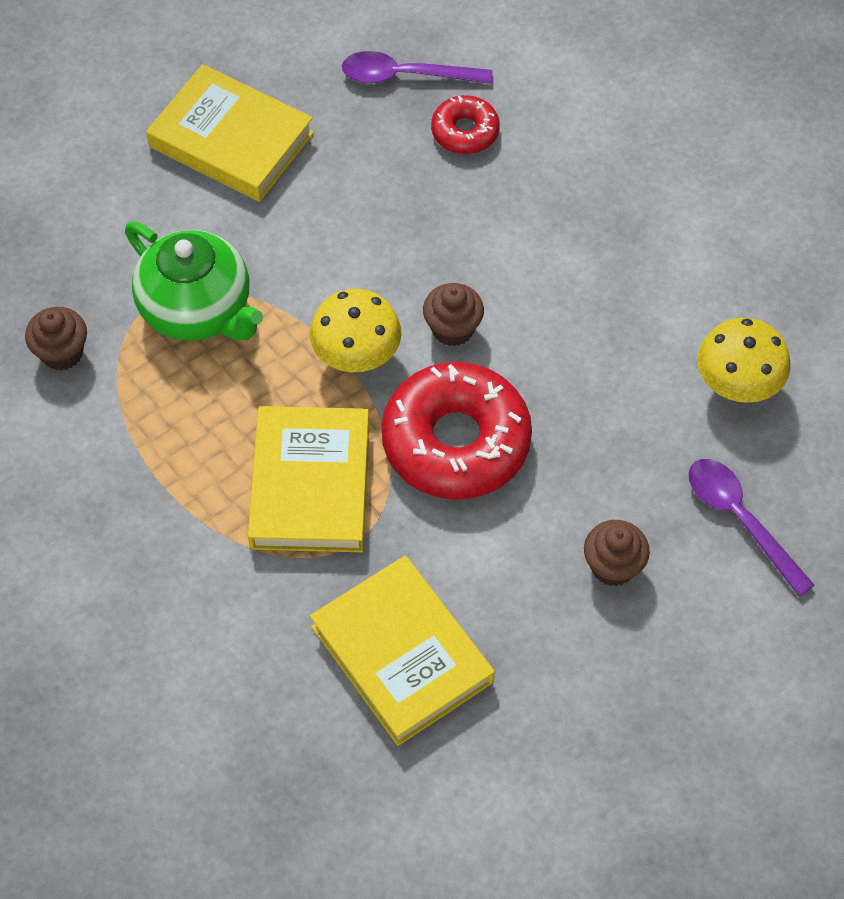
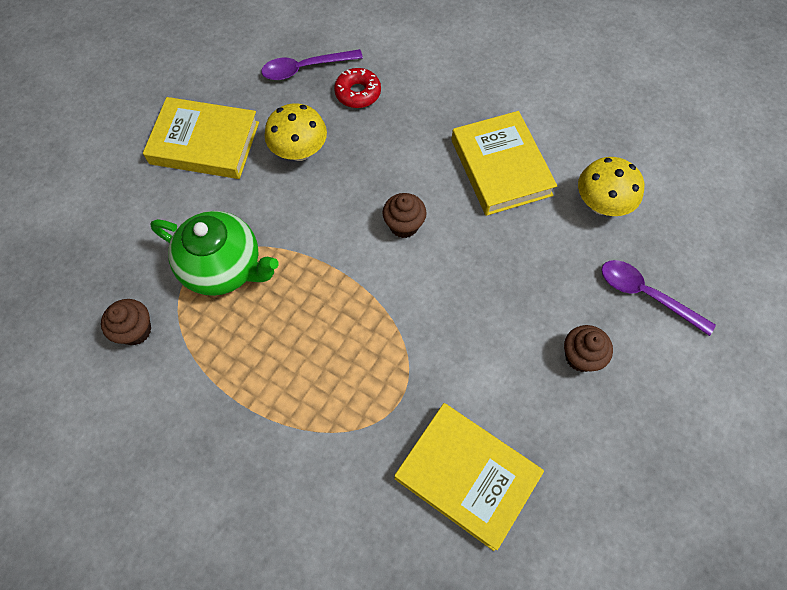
camera: 20 degrees left, 5 degrees up
yellow book [248,406,369,552] -> yellow book moved to [451,111,557,216]
yellow mushroom [310,289,402,372] -> yellow mushroom moved to [264,103,327,161]
red donut [381,362,532,500] -> none

